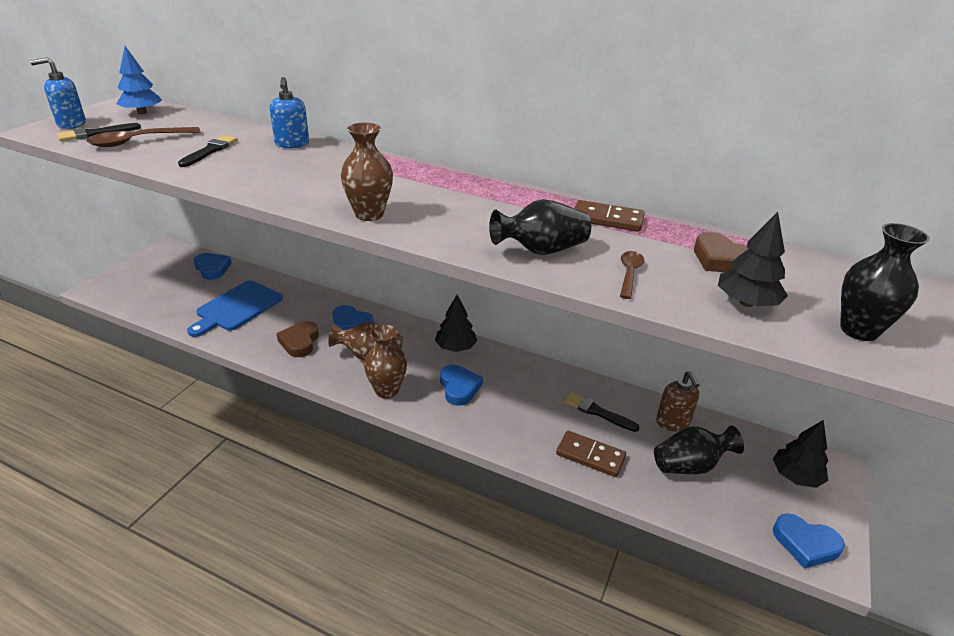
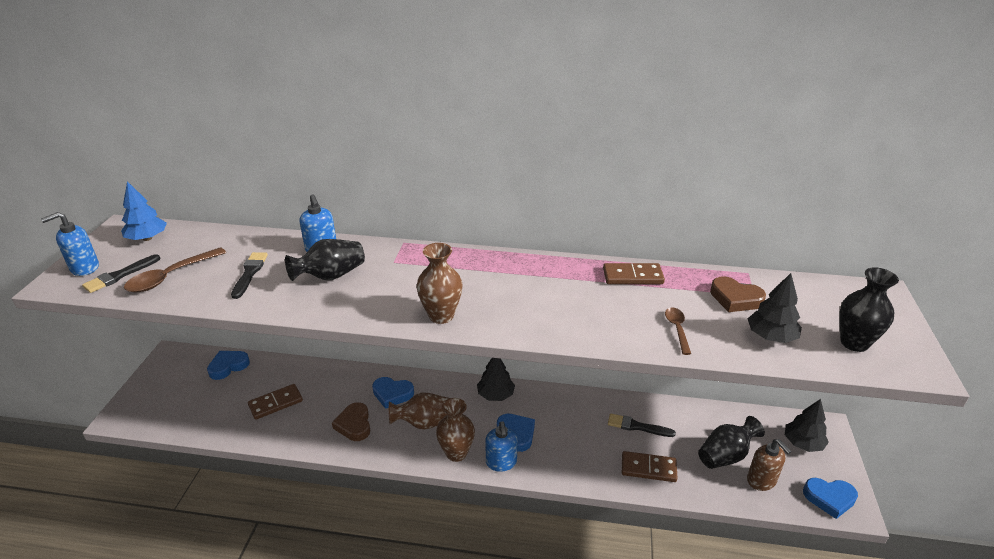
camera: 15 degrees left, 0 degrees up
blue cutting board [187,281,283,337] -> brown domino [248,384,303,420]
blue heart [194,253,232,280] -> blue heart turned 75 degrees counterclockwise [207,351,250,380]
black vase [489,199,591,255] -> black vase moved to [285,239,365,281]
brown soap dispenser [656,371,699,431] -> brown soap dispenser moved to [747,439,791,491]
none -> blue soap dispenser [485,421,518,472]

